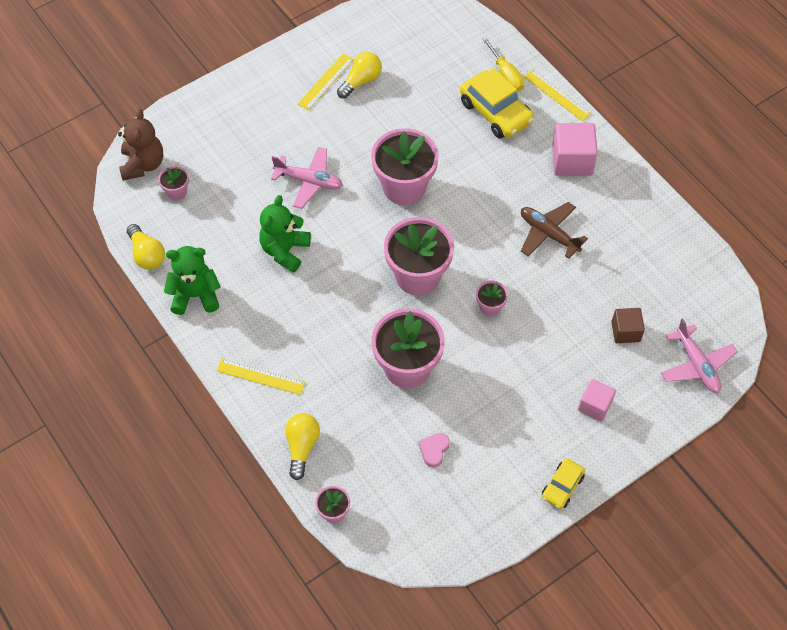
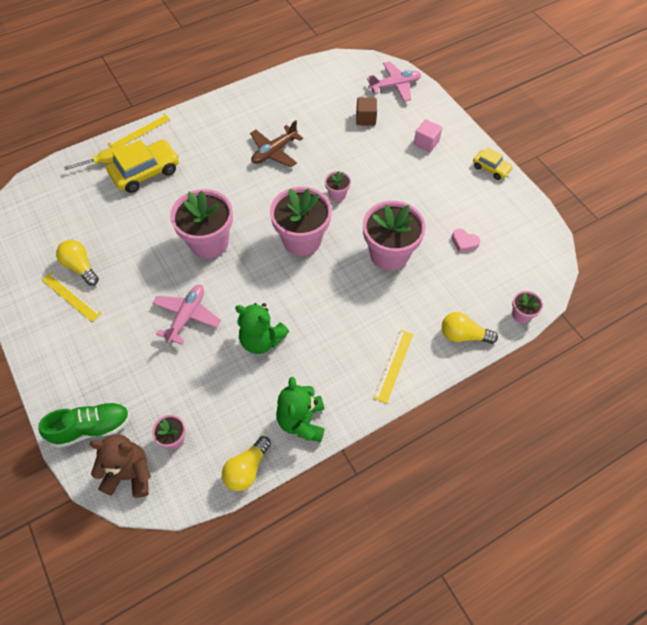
camera: 85 degrees left, 0 degrees up
yellow light bulb [127,224,165,270] -> yellow light bulb turned 150 degrees clockwise [222,436,271,491]
pink cube [552,123,598,176] -> none
none -> green shoe [38,402,130,448]

